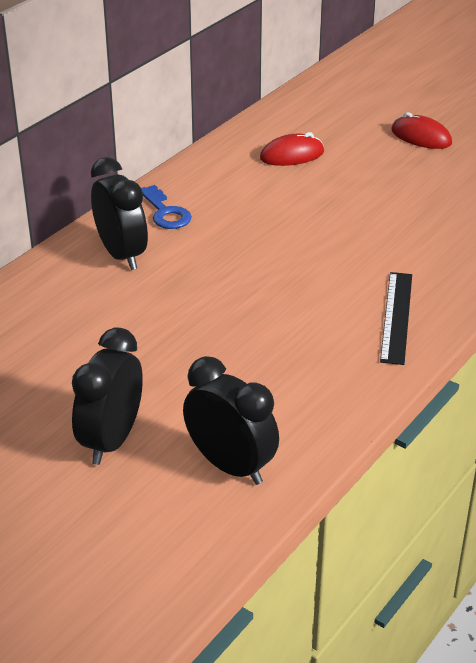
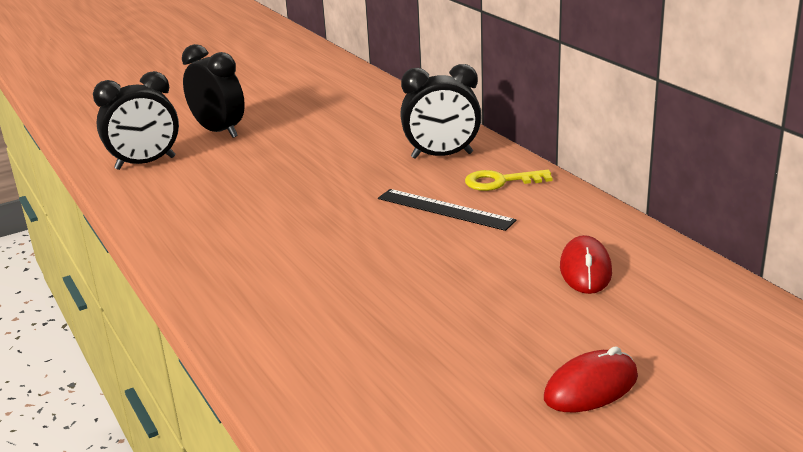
camera: 115 degrees right, 10 degrees down
blue key [141,185,192,229] -> yellow key [465,170,552,191]
black ruler [380,272,412,365] -> black ruler moved to [378,189,517,231]

